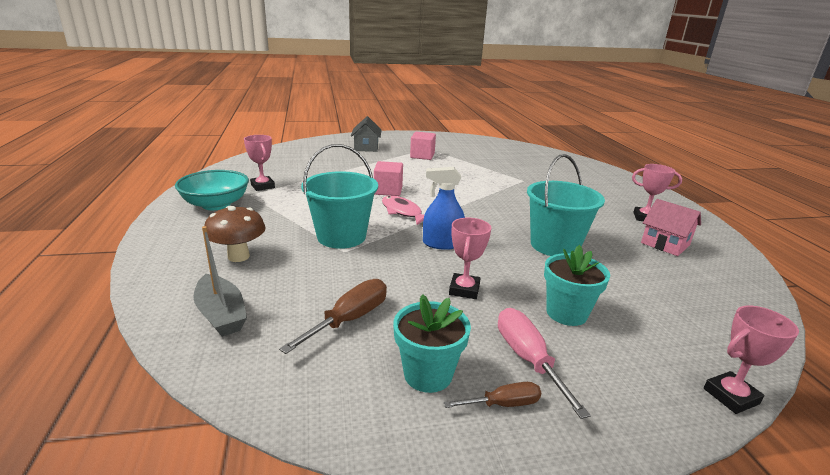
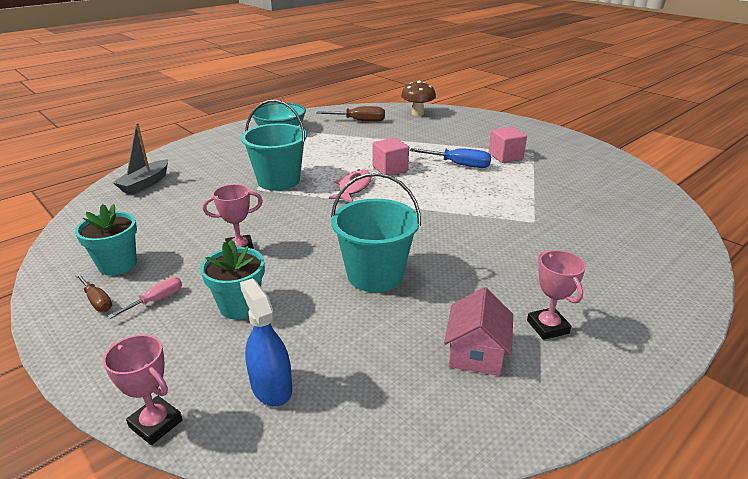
camera: 60 degrees right, 5 degrees up
brown mushroom [204,206,266,262] -> brown mushroom moved to [401,81,436,116]
pink trophy [244,135,275,191] -> none
brown screwdriver [279,279,387,354] -> brown screwdriver moved to [317,106,385,122]
grey house [351,116,382,152] -> none
blue spray bottle [423,167,465,250] -> blue spray bottle moved to [240,278,292,407]
pink screwdriver [498,308,591,419] -> pink screwdriver [108,277,182,318], size x0.61
none -> blue screwdriver [410,148,491,168]

